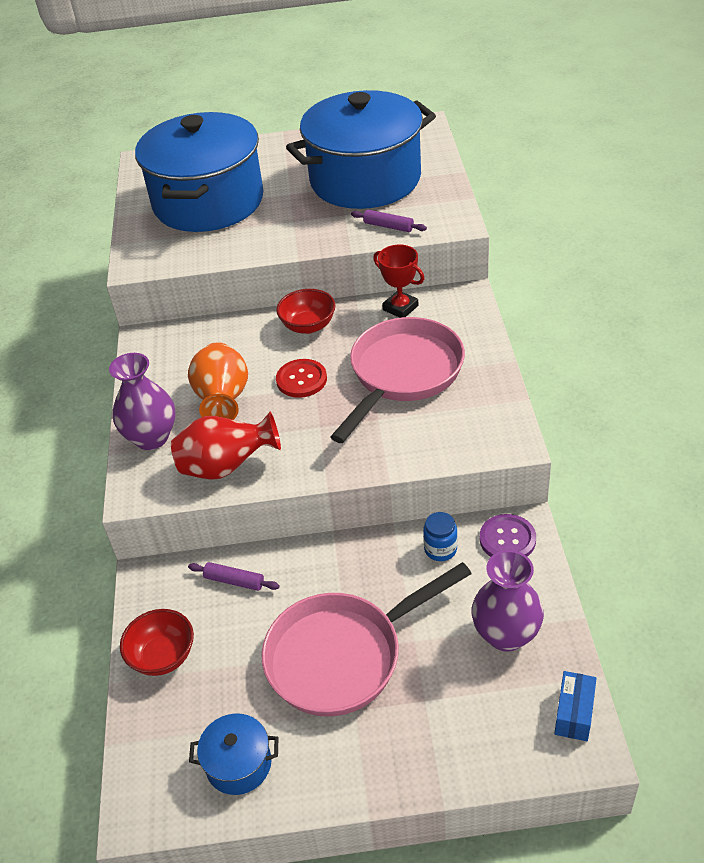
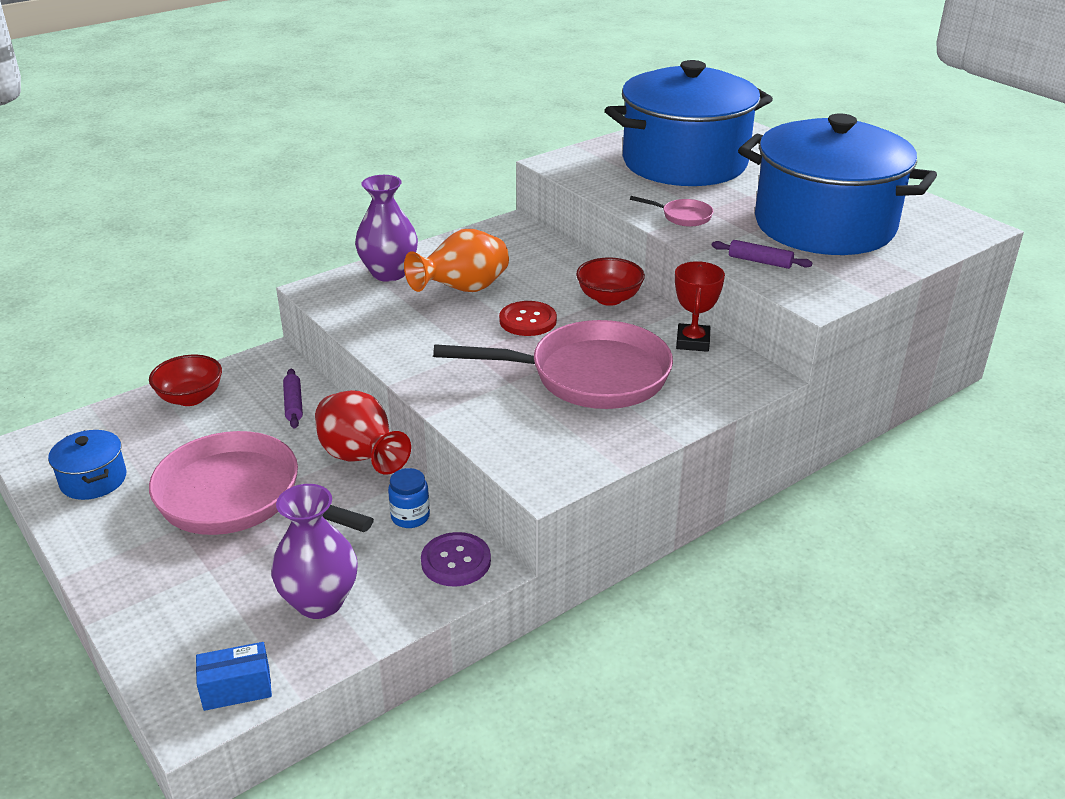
camera: 55 degrees right, 10 degrees down
red vase [171,412,281,480] -> red vase moved to [315,390,411,474]
purple rolling pin [351,210,427,232] -> purple rolling pin turned 60 degrees counterclockwise [712,240,812,269]
none -> pink pan [630,196,713,227]

